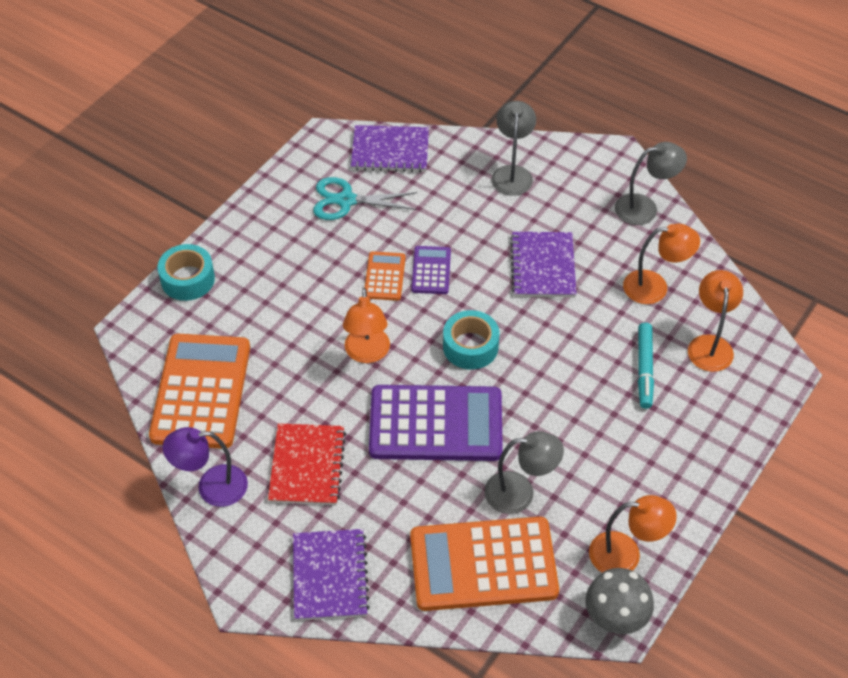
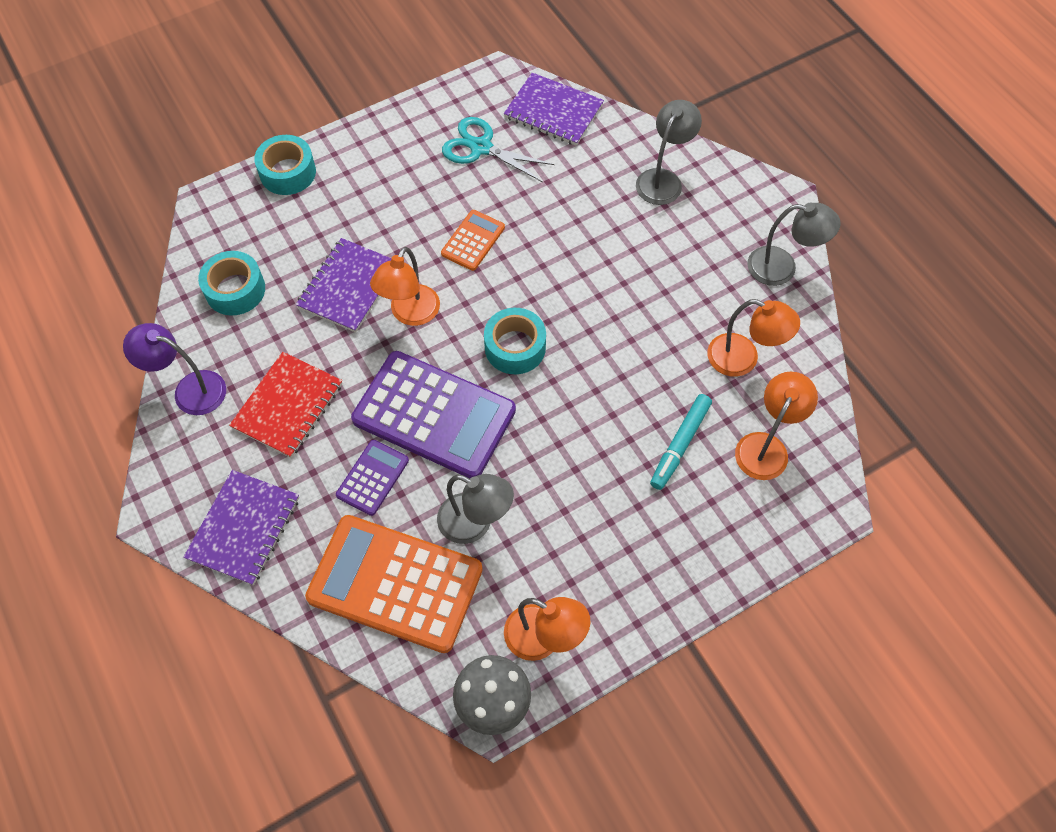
camera: 25 degrees right, 10 degrees up
orange calculator [149,334,250,449] -> turquoise tape [198,251,265,316]
purple calculator [411,246,451,294] -> purple calculator moved to [336,440,409,516]
purple notebook [510,232,577,297] -> purple notebook moved to [296,238,392,333]

